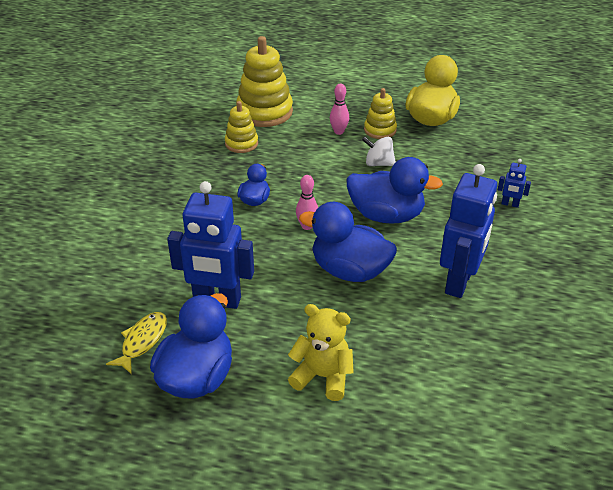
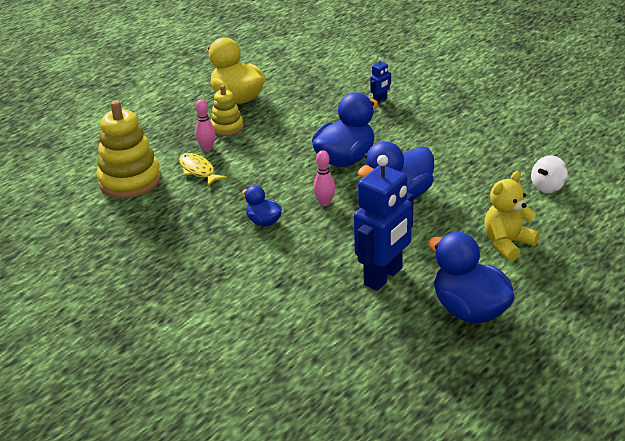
camera: 60 degrees left, 5 degrees down
yellow fish [106,312,167,375] -> yellow fish moved to [179,153,227,186]
yellow stacking toy [225,101,258,153] -> none
white spinning top [362,136,396,166] -> white spinning top moved to [531,155,568,193]
blue robot [440,164,497,298] -> none

